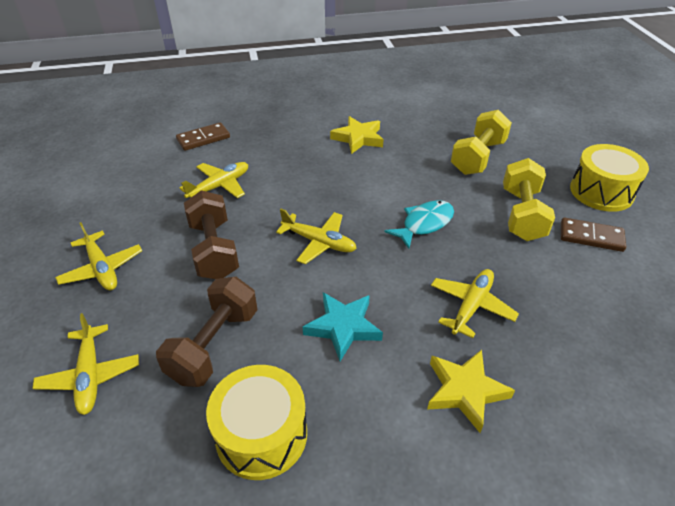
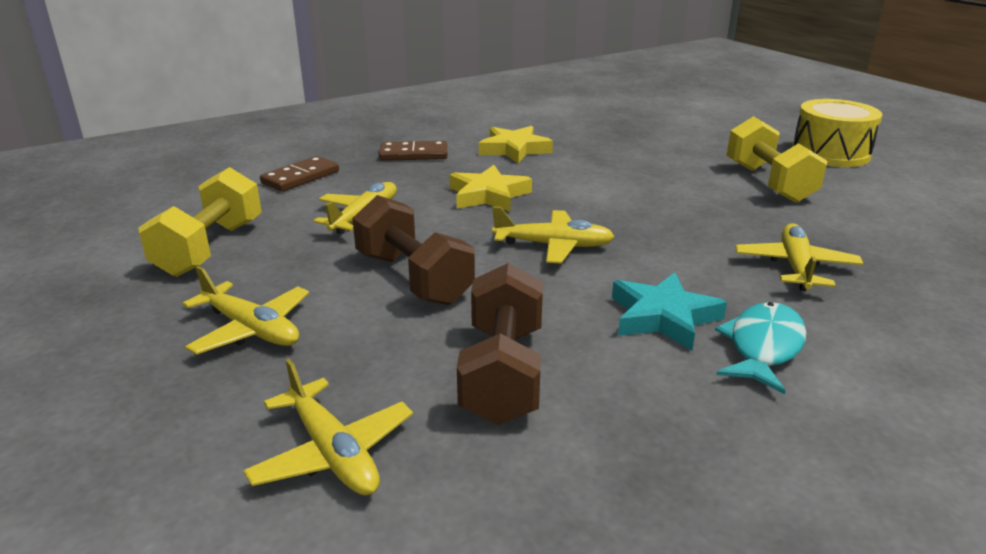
camera: 20 degrees left, 15 degrees down
yellow drum [206,365,307,480] -> none
turquoise fish [384,200,454,249] -> turquoise fish moved to [715,302,806,394]
yellow star [427,350,515,433] -> yellow star moved to [449,165,532,212]
yellow dumbbell [451,110,512,175] -> yellow dumbbell moved to [138,167,262,277]
brown domino [561,217,626,252] -> brown domino moved to [379,141,447,161]

